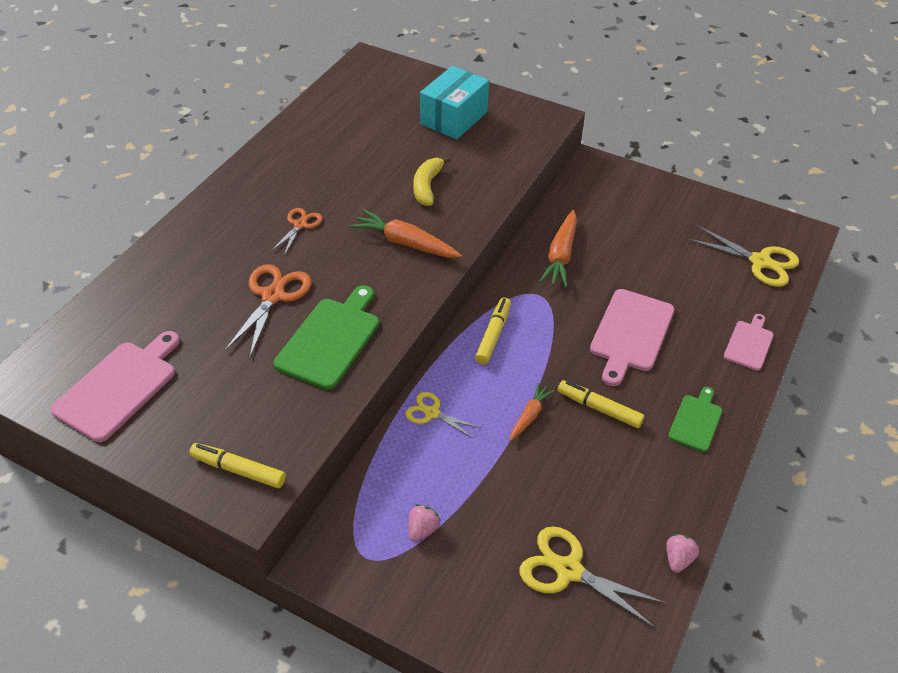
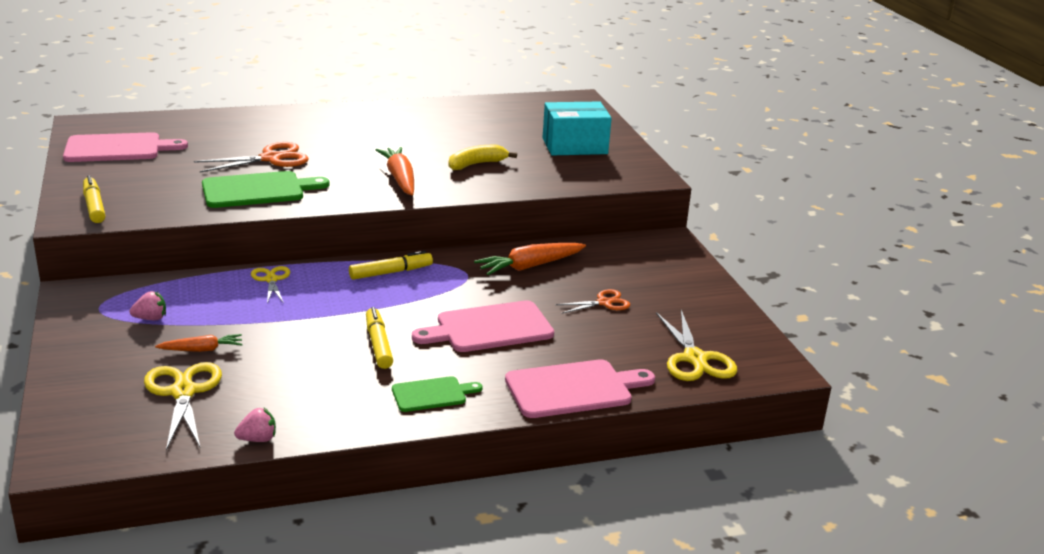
camera: 45 degrees right, 20 degrees down
orange scissors [271,208,322,255] -> orange scissors moved to [555,289,630,314]
orange carrot [510,383,555,441] -> orange carrot moved to [155,334,243,352]
pink cutting board [724,314,774,371] -> pink cutting board [505,359,655,418], size x1.71

